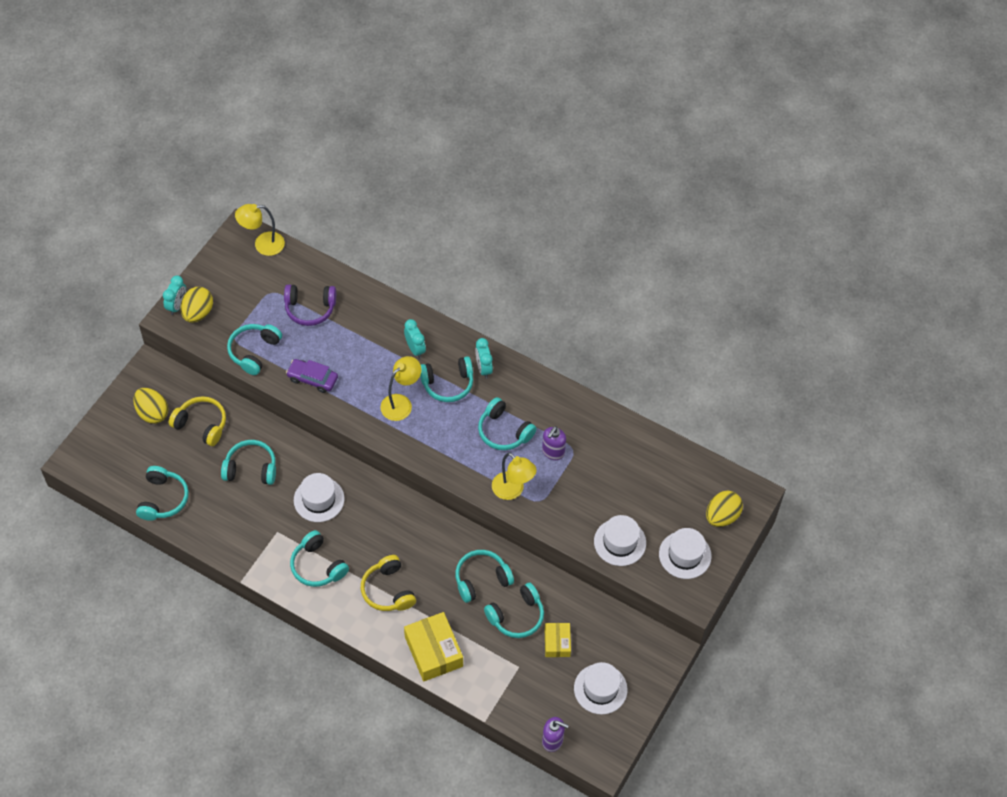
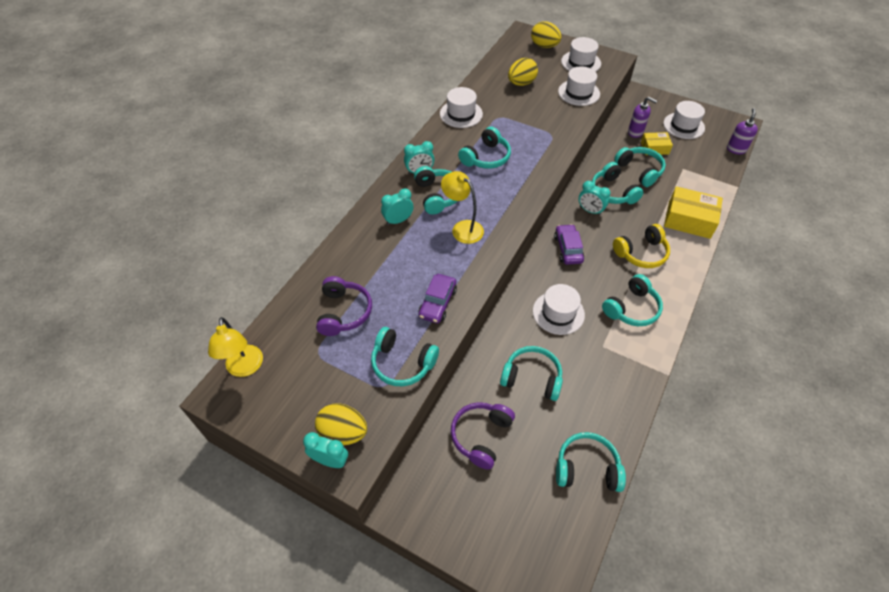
camera: 90 degrees left, 5 degrees down
yellow egg [133,388,168,424] -> yellow egg moved to [508,58,538,86]
yellow headphones [169,396,226,446] -> purple headphones [451,402,515,470]
turquoise headphones [221,440,276,485] -> turquoise headphones turned 105 degrees clockwise [500,346,563,401]
yellow box [404,612,463,681] -> yellow box turned 45 degrees clockwise [664,186,723,239]
yellow lamp [492,453,537,500] -> none
purple soap dispenser [542,426,566,460] -> purple soap dispenser moved to [628,97,657,138]
none -> white hat [440,87,483,128]
none -> purple car [554,224,584,265]
none -> turquoise clock [579,181,610,216]

